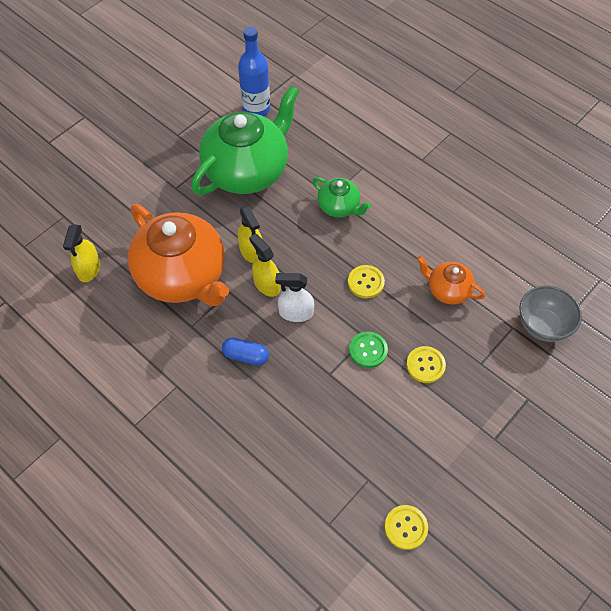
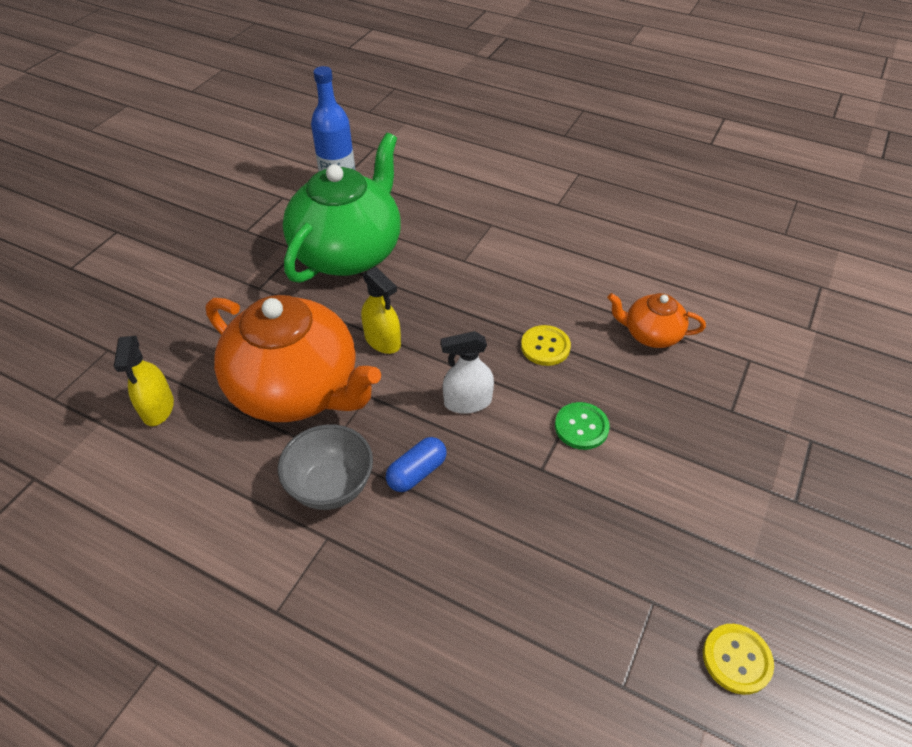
camera: 15 degrees left, 10 degrees down
blue capsule [222,338,269,366] -> blue capsule turned 45 degrees counterclockwise [386,437,447,492]
yellow spray bottle [249,233,280,297] -> none
green teapot [312,177,371,218] -> none
yellow button [406,346,446,383] -> none
grey bowl [519,285,582,342] -> grey bowl moved to [278,424,373,510]

